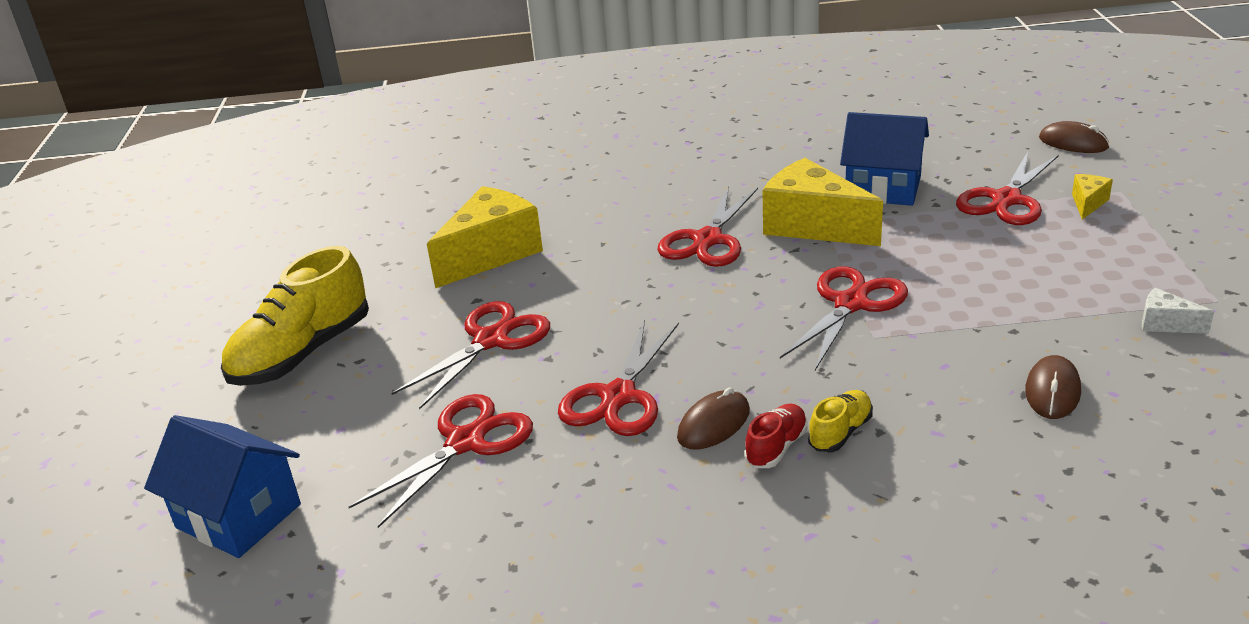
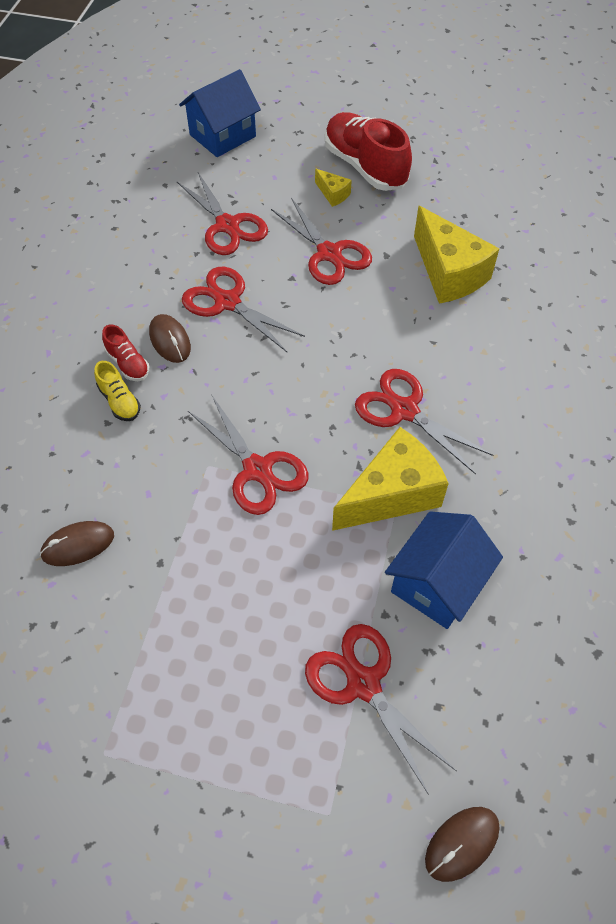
camera: 105 degrees right, 25 degrees up
yellow shoe [221,246,369,386] -> red shoe [325,112,412,191]
brown mouse [1025,355,1081,419] -> brown mouse turned 60 degrees counterclockwise [40,521,114,566]
yellow cheese [1072,174,1113,220] -> yellow cheese moved to [315,169,352,207]
white cheese [1142,288,1214,334] -> none

